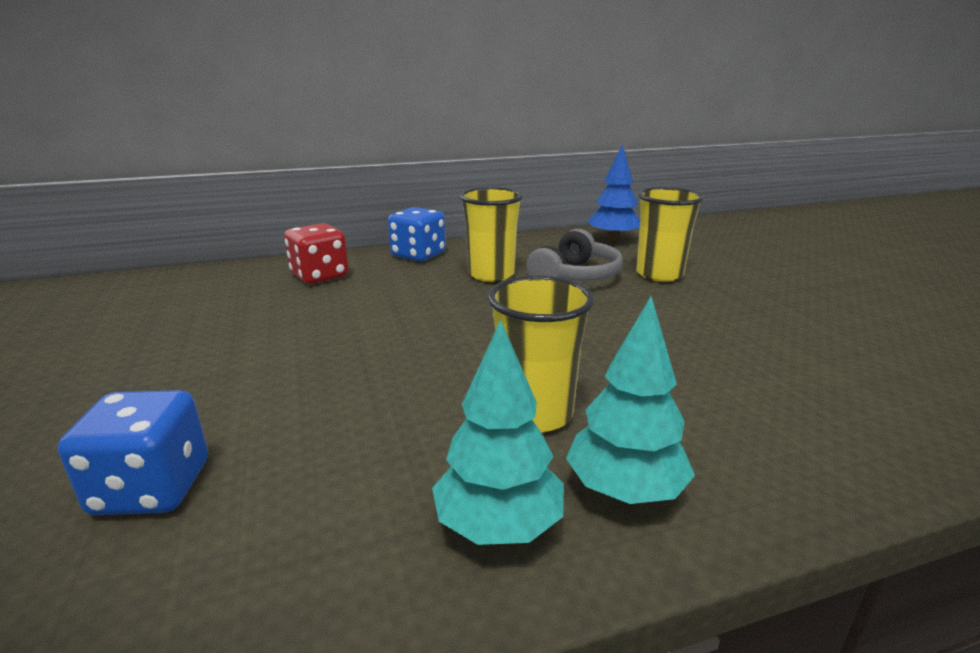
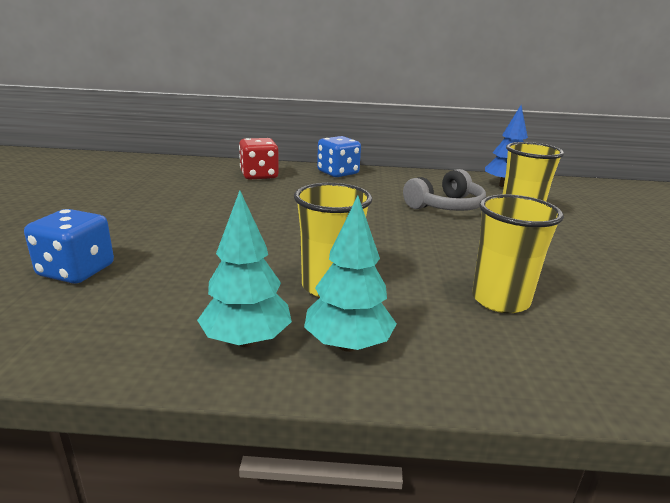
camera: 20 degrees right, 0 degrees up
yellow cup [460,187,523,282] -> yellow cup moved to [472,194,564,313]

